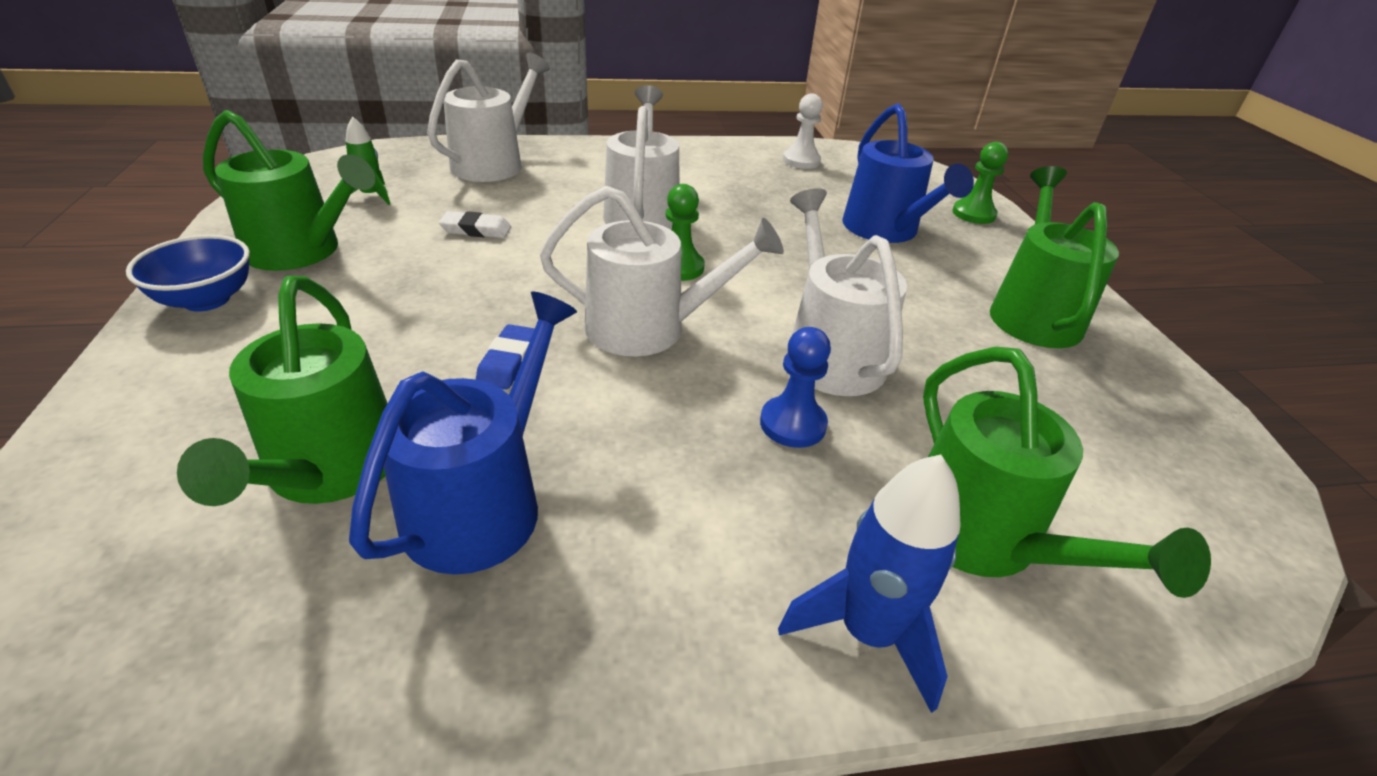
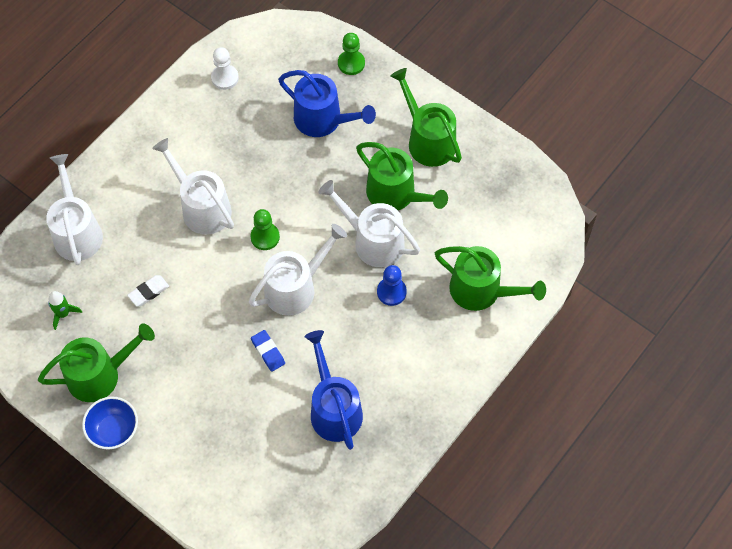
camera: 40 degrees left, 25 degrees up
green watering can [177,276,388,506] -> green watering can moved to [356,142,448,210]
blue rocket [778,454,961,713] -> none

